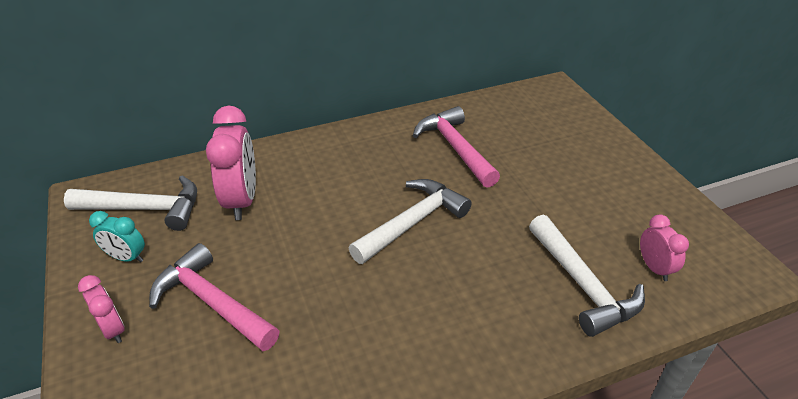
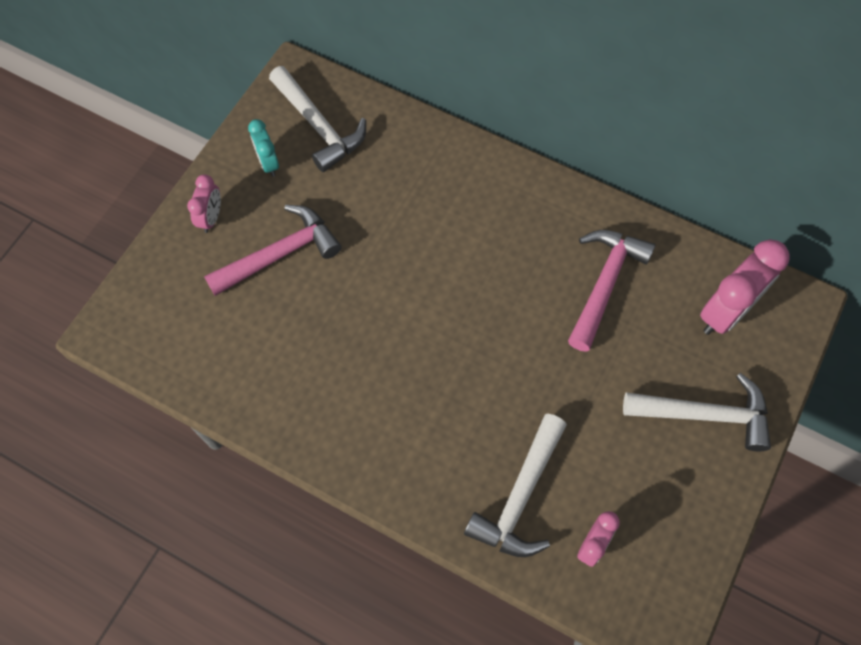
camera: 50 degrees right, 25 degrees up
pink hammer [149,243,280,351] -> pink hammer turned 60 degrees clockwise [204,205,342,296]
pink clock [206,106,256,220] -> pink clock moved to [700,239,790,335]
white hammer [349,179,472,264] -> white hammer moved to [623,373,771,451]

